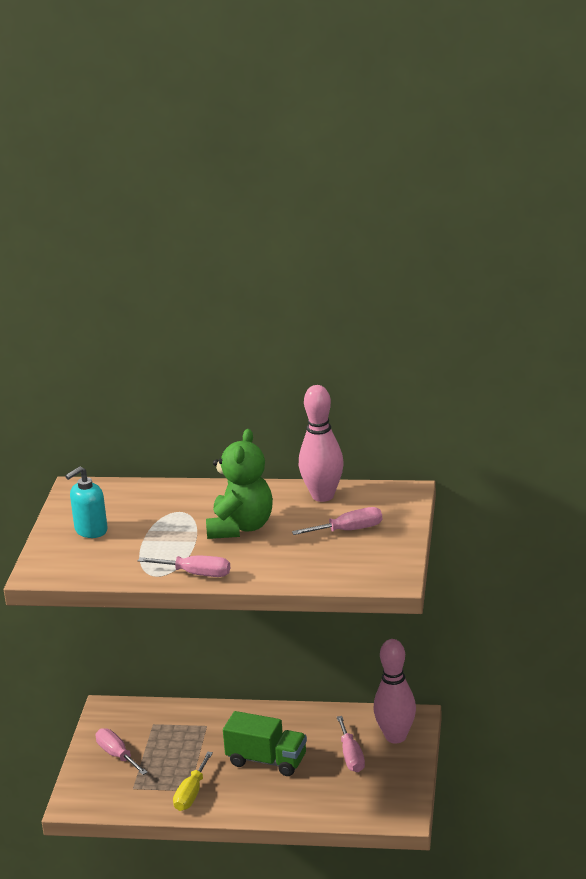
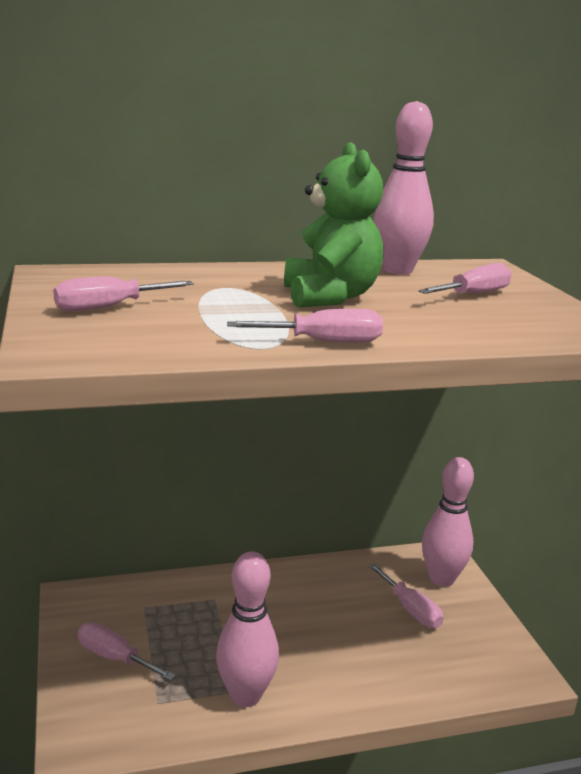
camera: 25 degrees left, 5 degrees down
turquoise soap dispenser [65,466,108,538] -> pink screwdriver [53,277,194,312]
yellow screwdriver [173,752,213,811] -> pink bowling pin [216,551,279,707]
green truck [223,711,307,776] -> none

